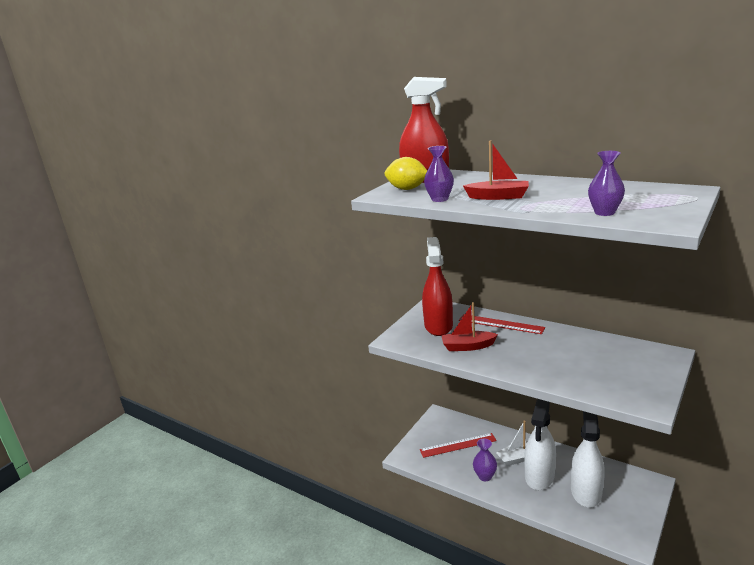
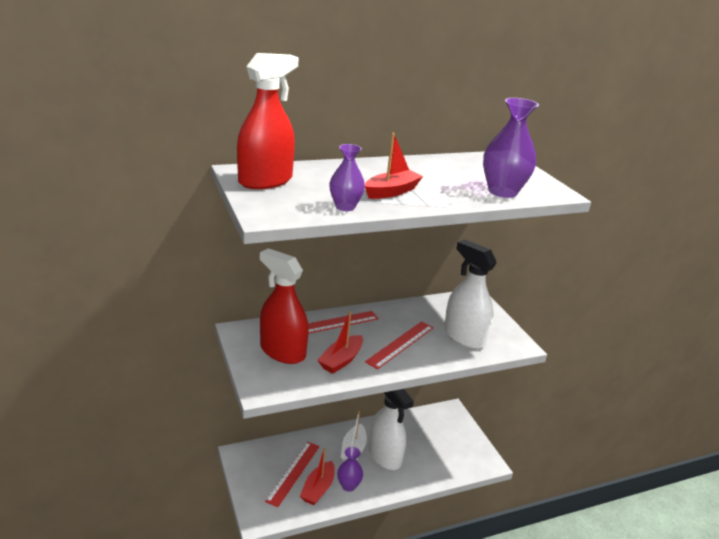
camera: 60 degrees left, 5 degrees up
yellow lemon [385,157,427,190] -> none
white spray bottle [571,411,605,507] -> white spray bottle moved to [444,240,497,349]
purple vase [588,151,625,216] -> purple vase [483,98,539,198], size x1.62
none -> red boat [300,448,335,505]
none -> red ruler [365,321,434,369]

